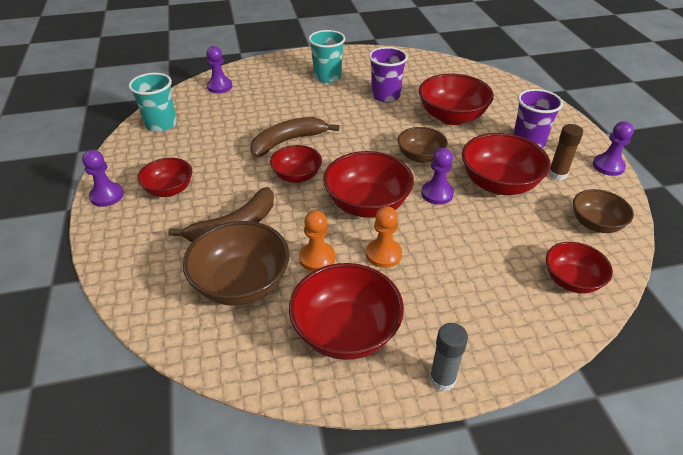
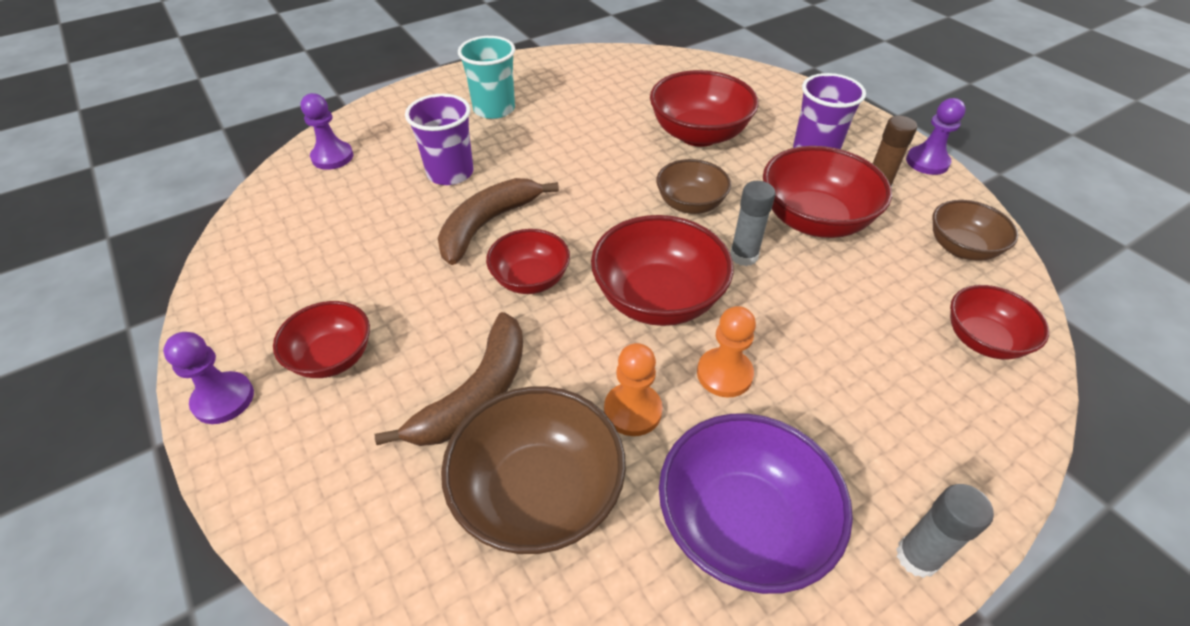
camera: 20 degrees left, 5 degrees up
turquoise cup [128,73,177,132] -> none
red bowl [289,263,404,360] -> purple bowl [659,413,853,594]
purple cup [369,47,408,103] -> purple cup moved to [405,94,473,185]
purple pawn [421,148,454,205] -> grey glue stick [730,181,776,266]

